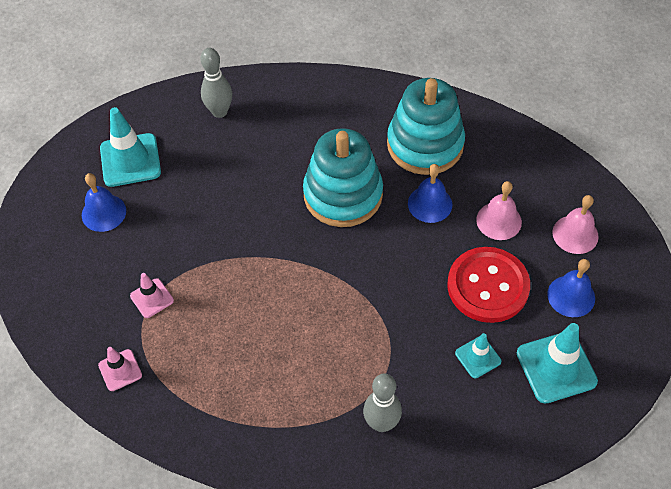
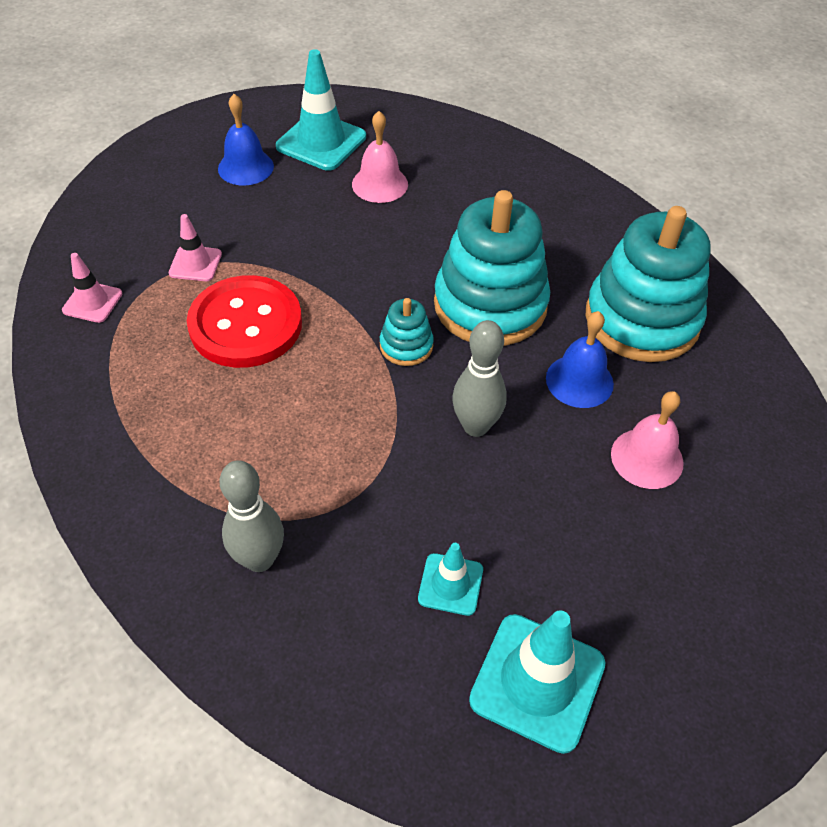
camera: 40 degrees right, 5 degrees down
grey bowling pin [201,48,232,118] -> grey bowling pin moved to [452,320,507,437]
red button [447,247,530,323] -> red button moved to [187,275,302,368]
blue bell [547,259,595,317] -> none
pink bell [552,195,599,254] -> pink bell moved to [352,111,408,203]
none -> turquoise stacking toy [380,298,434,366]

